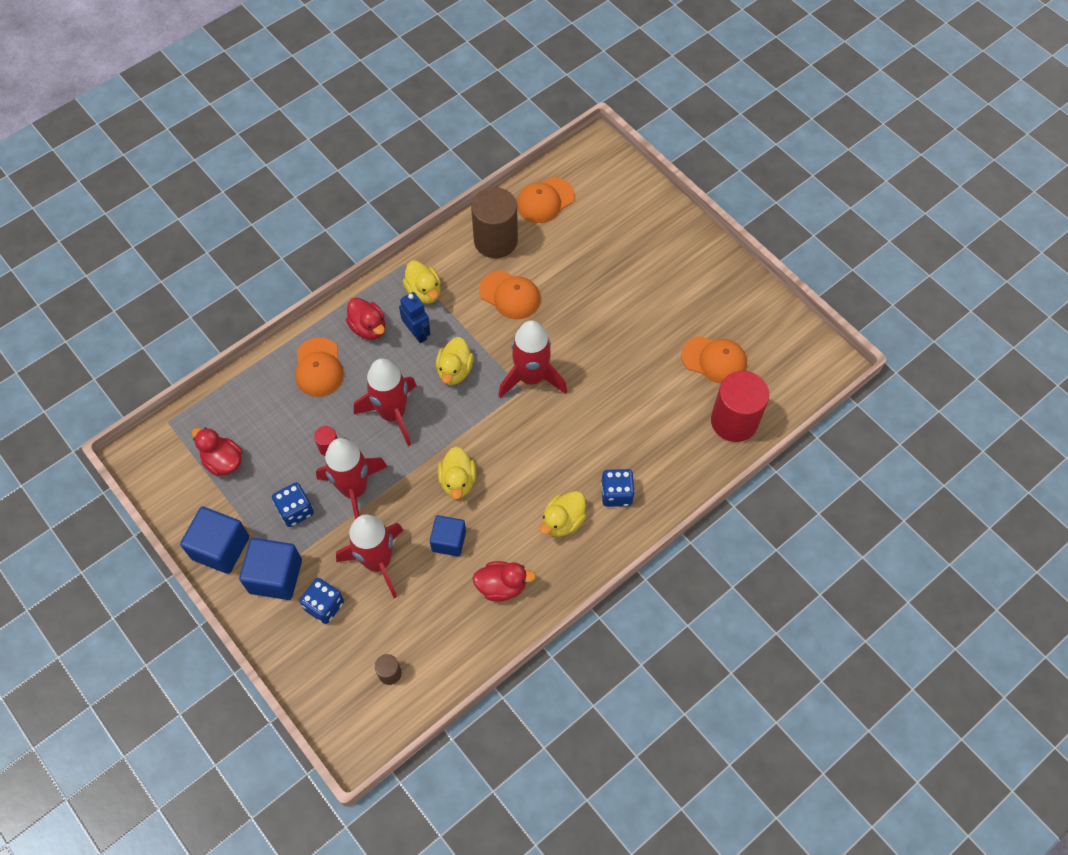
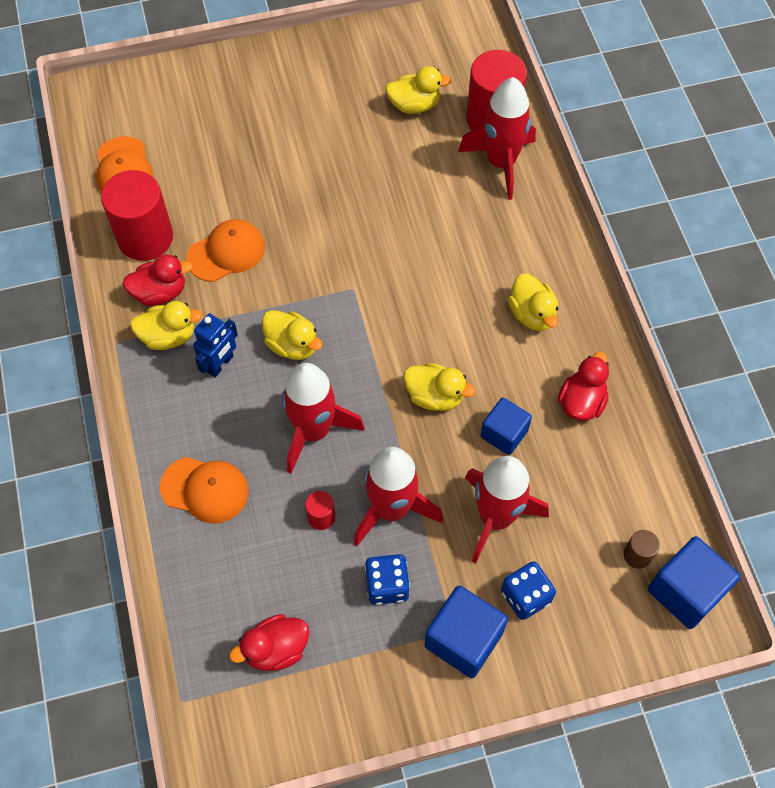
camera: 65 degrees left, 0 degrees up
blue cube [180,507,249,574] -> blue cube moved to [648,536,740,629]
red duck [346,297,385,340] -> red duck moved to [123,254,193,306]
blue robot [399,292,430,343] -> blue robot turned 135 degrees clockwise [193,313,238,377]
brown cylinder [471,187,518,258] -> red cylinder [101,170,173,261]
red rocket [498,320,567,398] -> red rocket moved to [458,77,536,200]
blue dice [601,469,635,507] -> none
orange cap [681,336,747,384] -> yellow duck [385,66,451,114]

